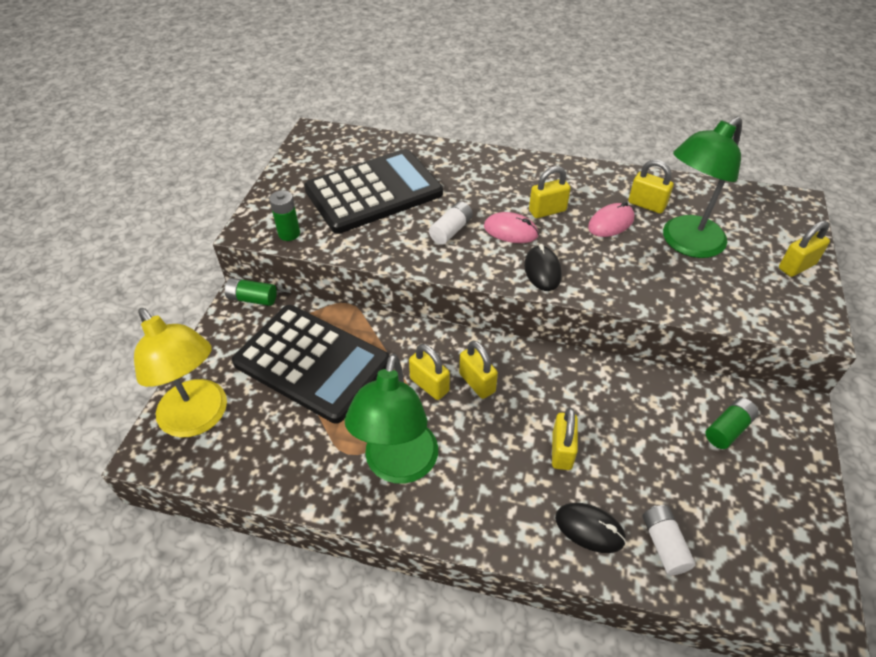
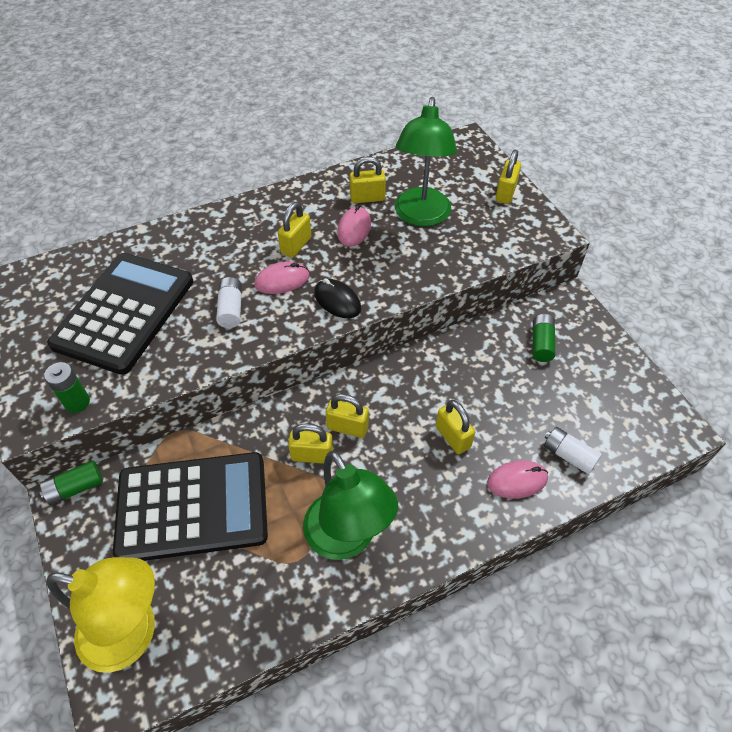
camera: 40 degrees left, 5 degrees up
black mouse [555,503,626,553] -> pink mouse [487,460,548,499]

